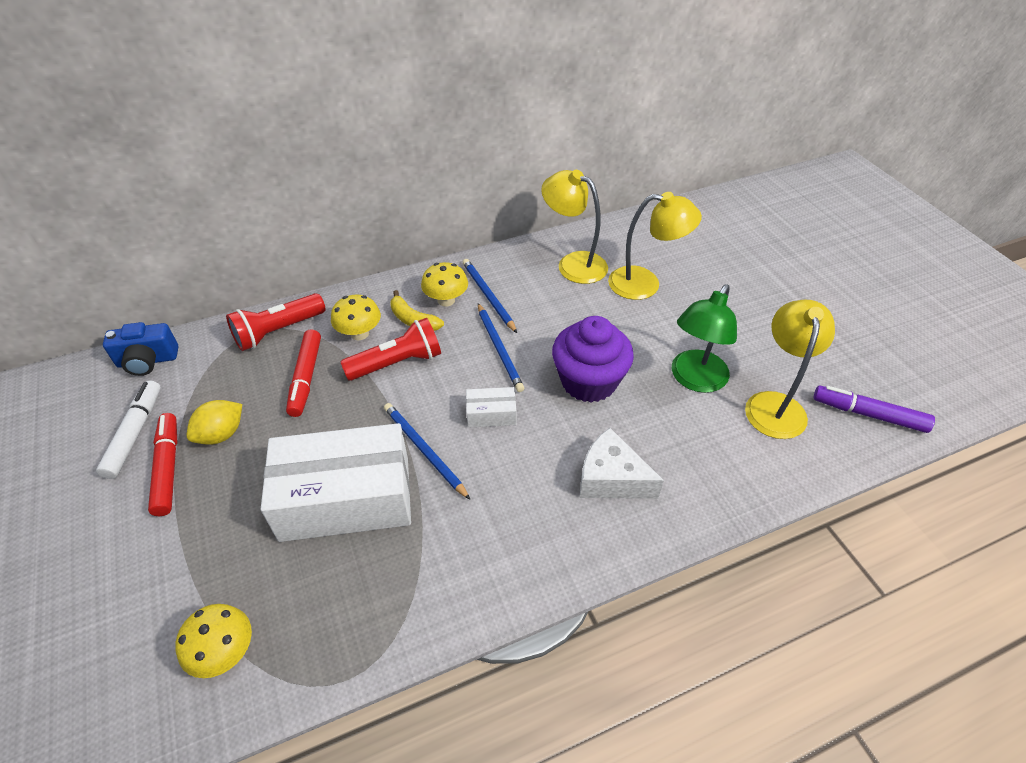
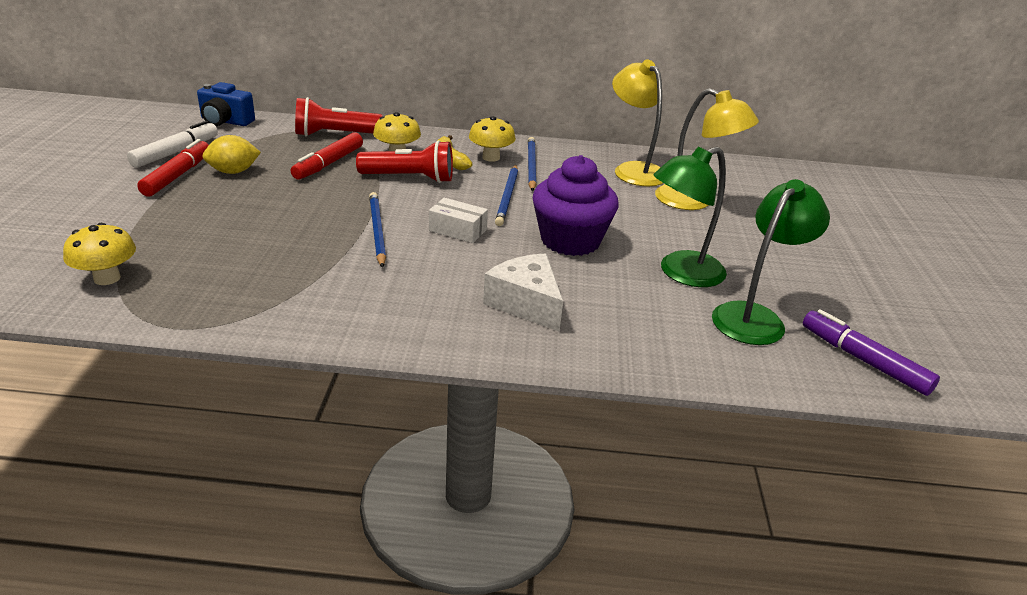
camera: 25 degrees right, 15 degrees down
white box [261,423,411,542] -> none
yellow lamp [745,300,835,439] -> green lamp [712,179,830,345]

